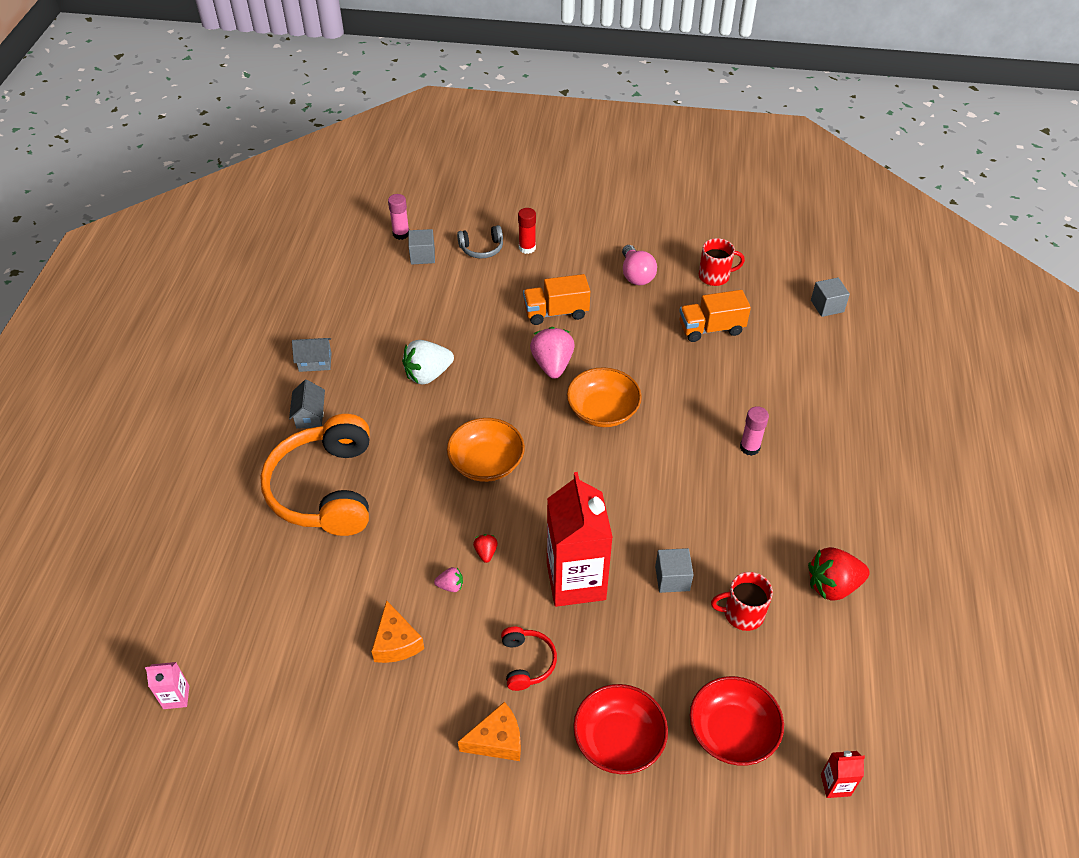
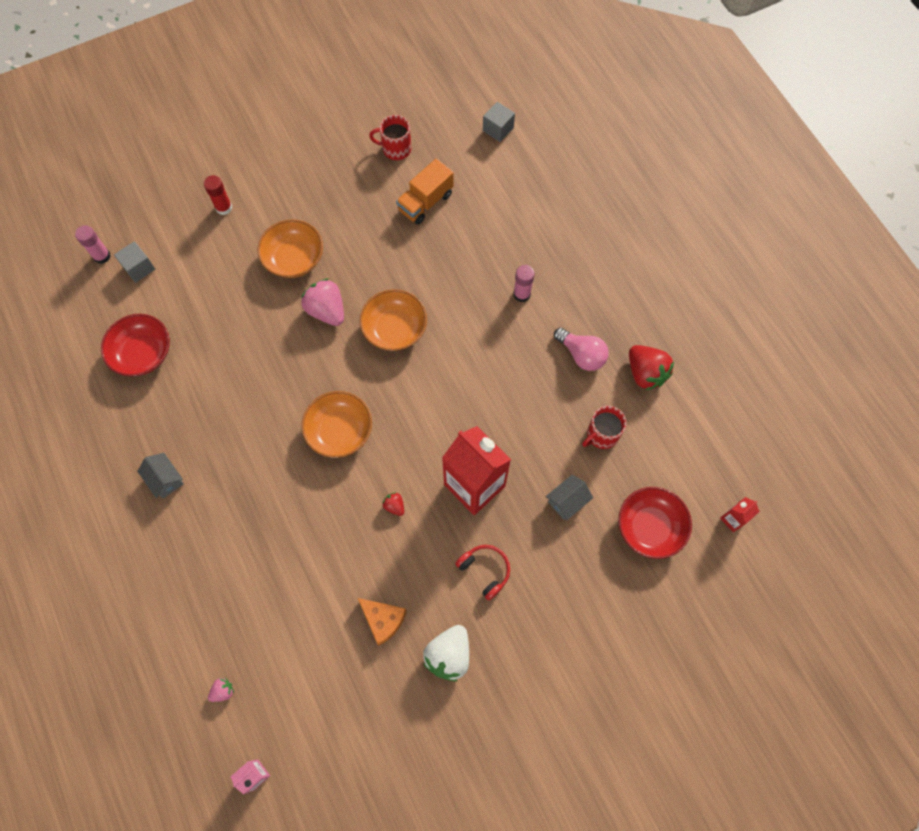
camera: 35 degrees left, 20 degrees up
orange headphones [260,414,370,536] -> none
grey house [292,338,332,372] -> grey house moved to [546,475,593,520]
white strawberry [402,340,454,384] -> white strawberry moved to [423,625,469,681]
pink strawberry [434,567,463,592] -> pink strawberry moved to [208,678,234,702]
grey headphones [457,225,503,259] -> none
orange cheese [458,702,521,761] -> none
orange truck [523,274,590,325] -> orange bowl [257,219,323,278]
red bowl [573,684,668,774] -> red bowl moved to [101,314,170,377]
pink light bulb [622,245,657,285] -> pink light bulb moved to [554,328,609,371]
grey cube [655,548,694,593] -> none
red mug [699,238,745,286] -> red mug turned 135 degrees counterclockwise [369,115,411,160]
red strawberry [808,547,870,601] -> red strawberry turned 75 degrees counterclockwise [629,345,674,390]

